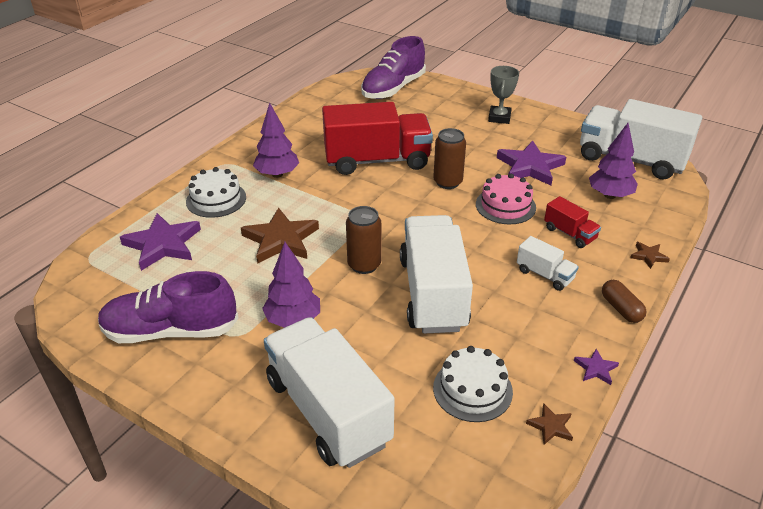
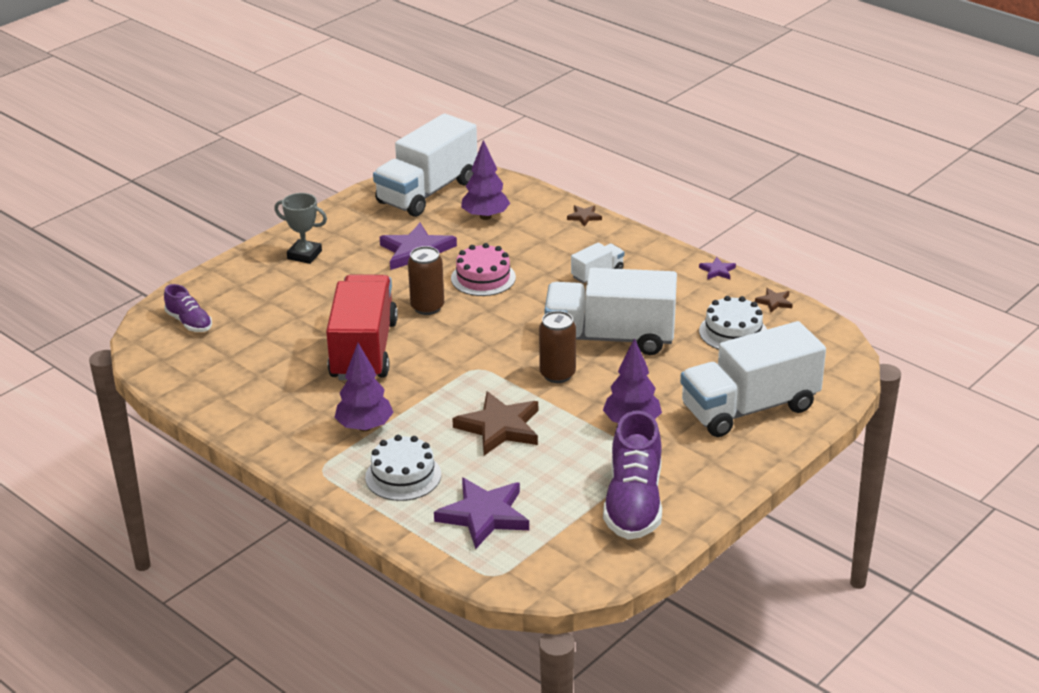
camera: 80 degrees left, 5 degrees down
purple shoe [361,36,426,99] -> purple shoe [164,284,212,332], size x0.54
red truck [544,196,601,248] -> none
brown capsule [602,280,646,323] -> none

